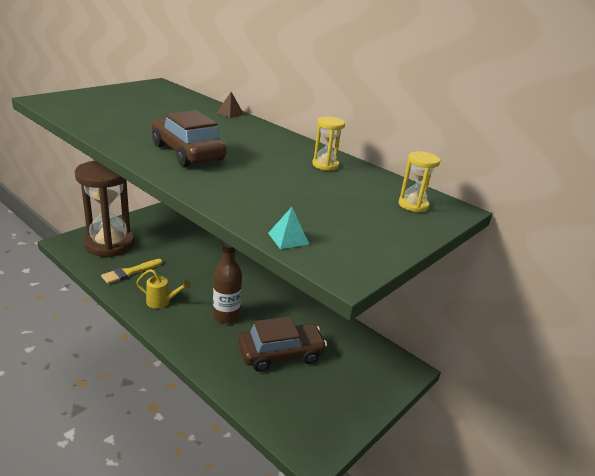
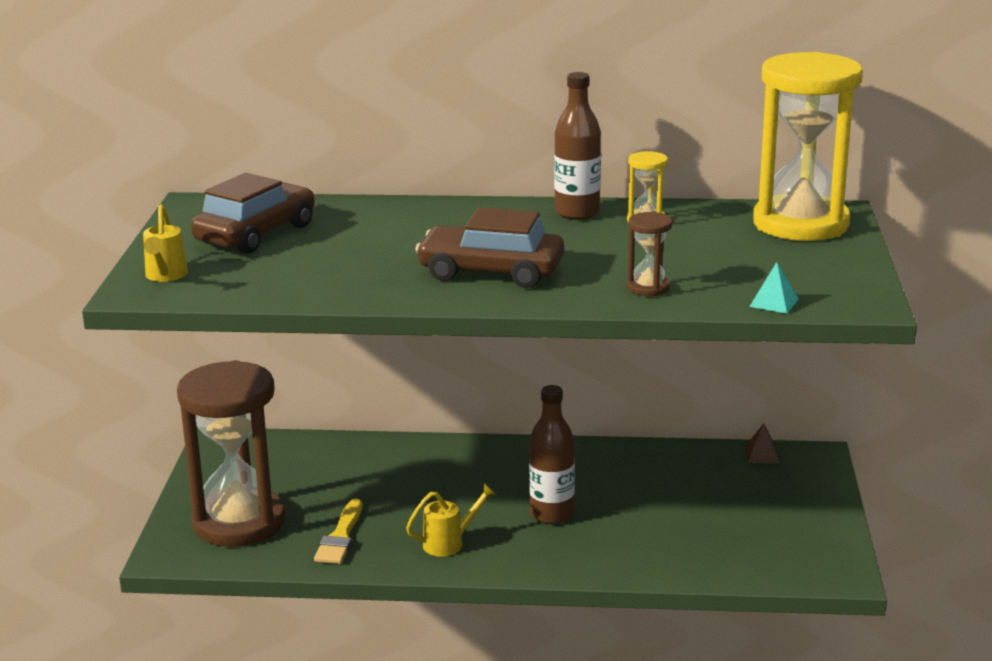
camera: 35 degrees left, 5 degrees down
brown pyramid [217,92,244,118] -> brown pyramid moved to [744,423,780,463]
brown car [238,316,327,372] -> brown car moved to [191,173,315,254]
yellow hourglass [399,151,440,212] -> yellow hourglass [753,52,863,241], size x2.43
none -> yellow watering can [143,205,188,282]
none -> brown bottle [554,72,601,220]
none -> brown hourglass [627,212,672,296]

